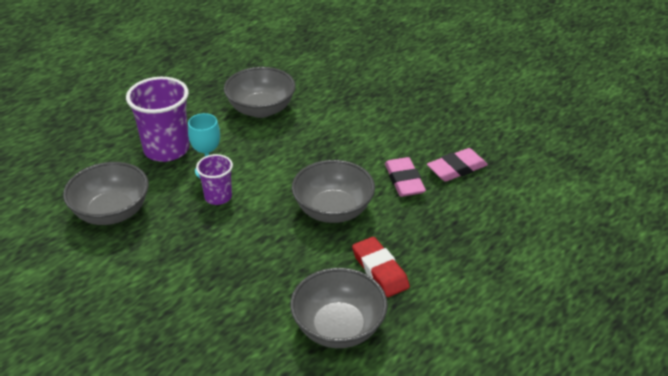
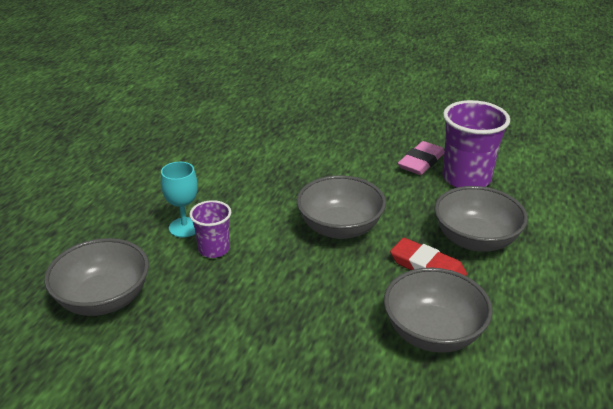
camera: 25 degrees left, 5 degrees down
purple cup [126,77,189,162] -> purple cup moved to [443,100,510,188]
grey bowl [224,67,296,118] -> grey bowl moved to [434,186,528,252]
pink eraser [385,157,426,197] -> none

